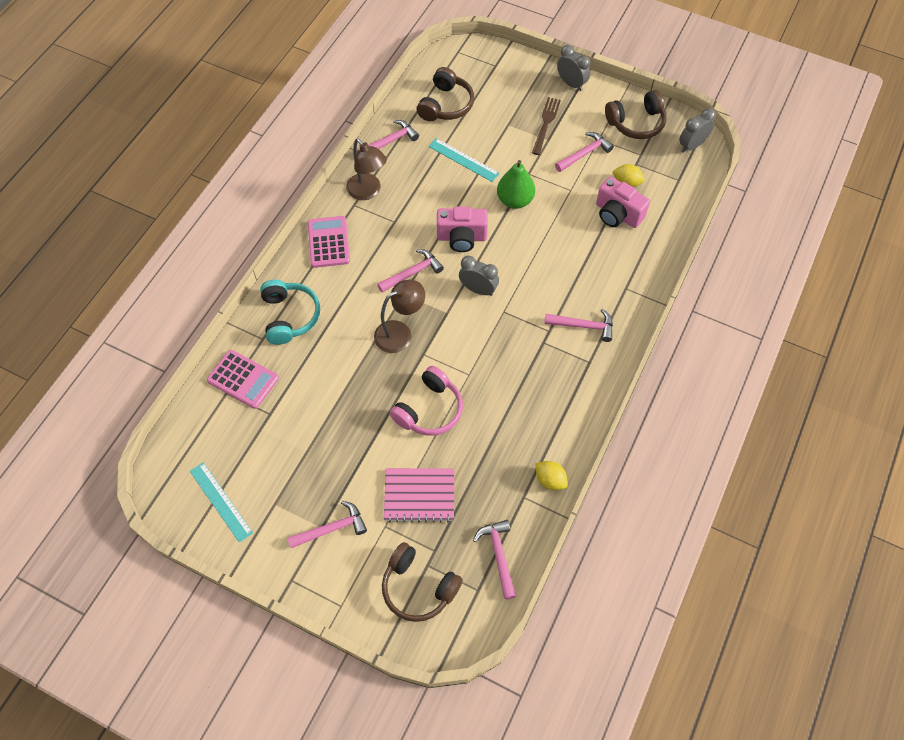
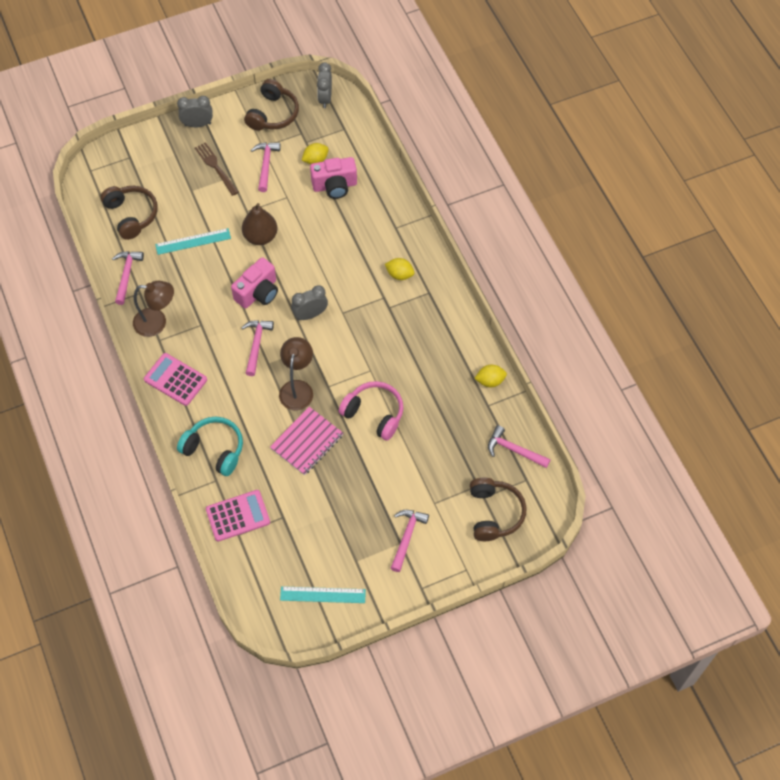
camera: 50 degrees left, 0 degrees up
brown headphones [382,542,463,622] -> brown headphones turned 75 degrees counterclockwise [470,478,526,541]
pink notebook [384,468,454,522] -> pink notebook moved to [270,407,343,475]
pink headphones [390,366,463,435] -> pink headphones turned 45 degrees counterclockwise [339,381,404,441]
green pear [497,160,535,209] -> brown pear [242,203,277,245]
pink hammer [544,309,613,342] -> yellow lemon [385,258,415,280]

